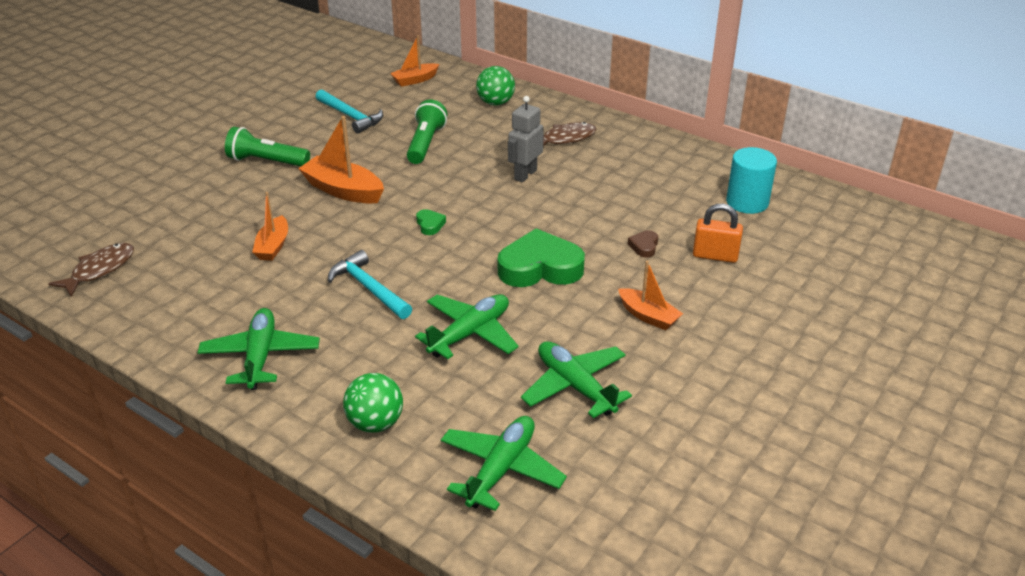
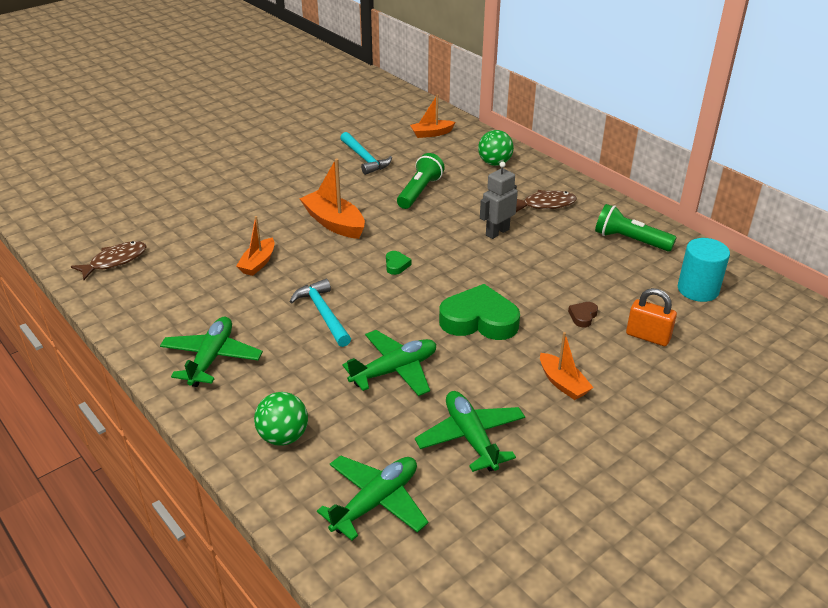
camera: 15 degrees right, 0 degrees up
green flashlight [225,127,310,167] -> green flashlight moved to [595,204,677,252]

